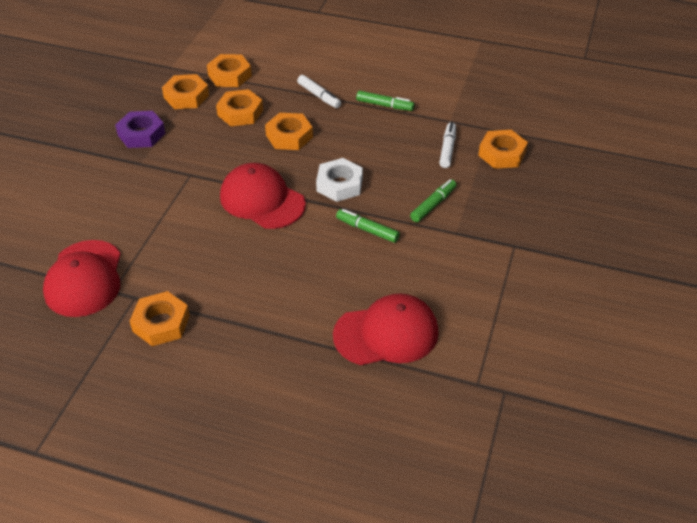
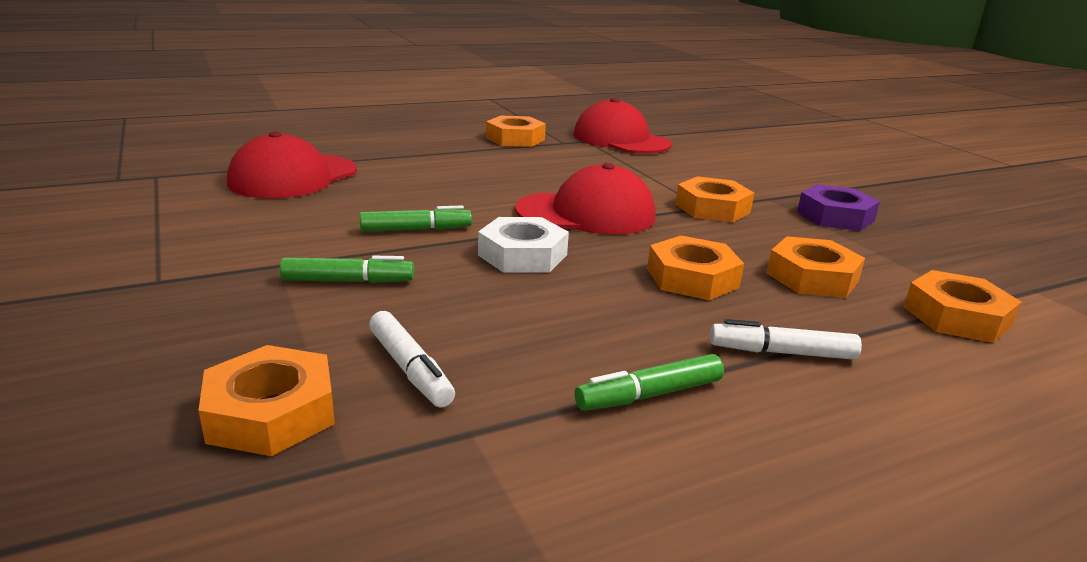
camera: 135 degrees right, 20 degrees down
orange nut [162,74,209,109] -> orange nut moved to [675,176,754,222]
green marker [410,179,456,222] -> green marker turned 90 degrees counterclockwise [280,256,414,283]

